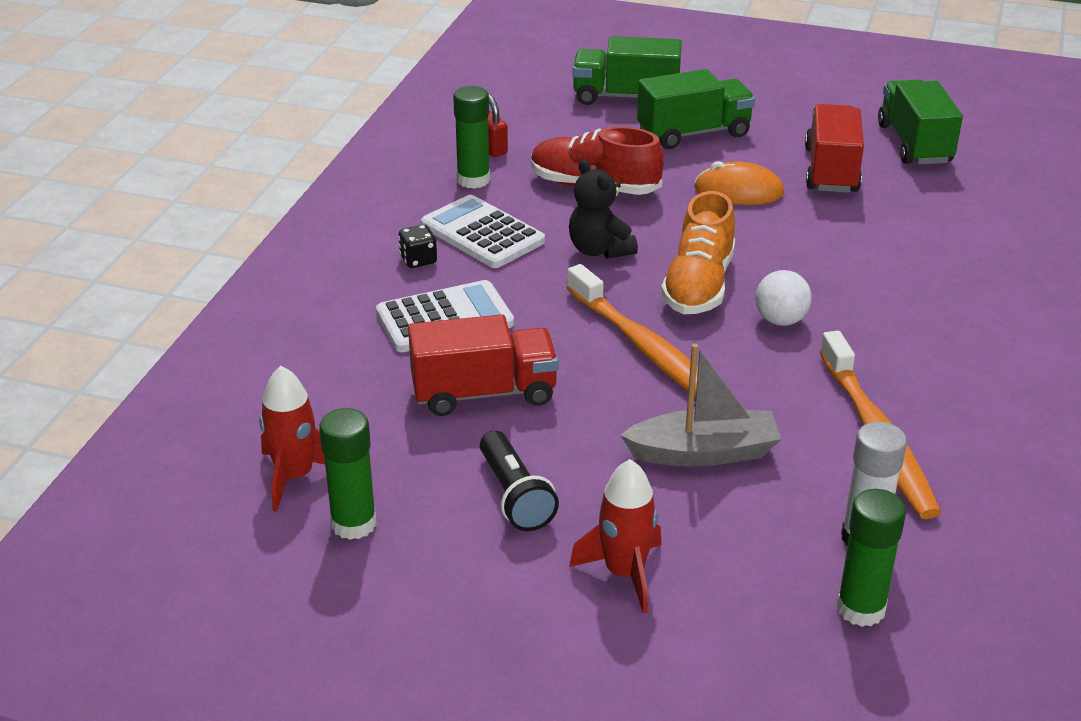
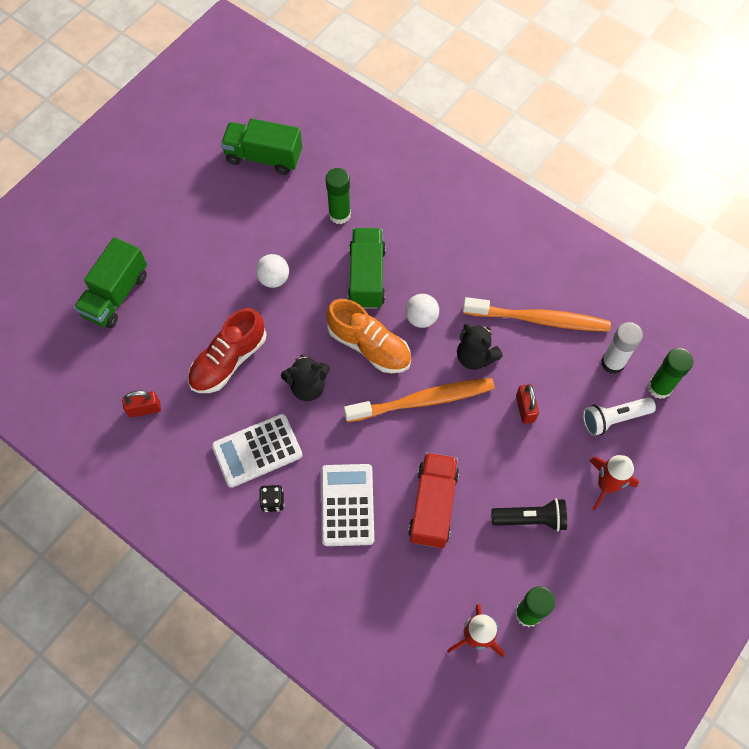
camera: 70 degrees left, 30 degrees up
green glue stick [453,86,490,189] -> green glue stick moved to [326,168,351,224]
grey boat [620,344,781,467] -> red padlock [516,384,539,424]
green truck [637,69,755,149] -> green truck moved to [348,228,386,309]
orange mouse [694,161,784,205] -> white ball [256,254,289,288]
red truck [805,104,864,193] -> none
none -> black teddy bear [457,324,503,370]
none -> white flashlight [583,397,656,436]

